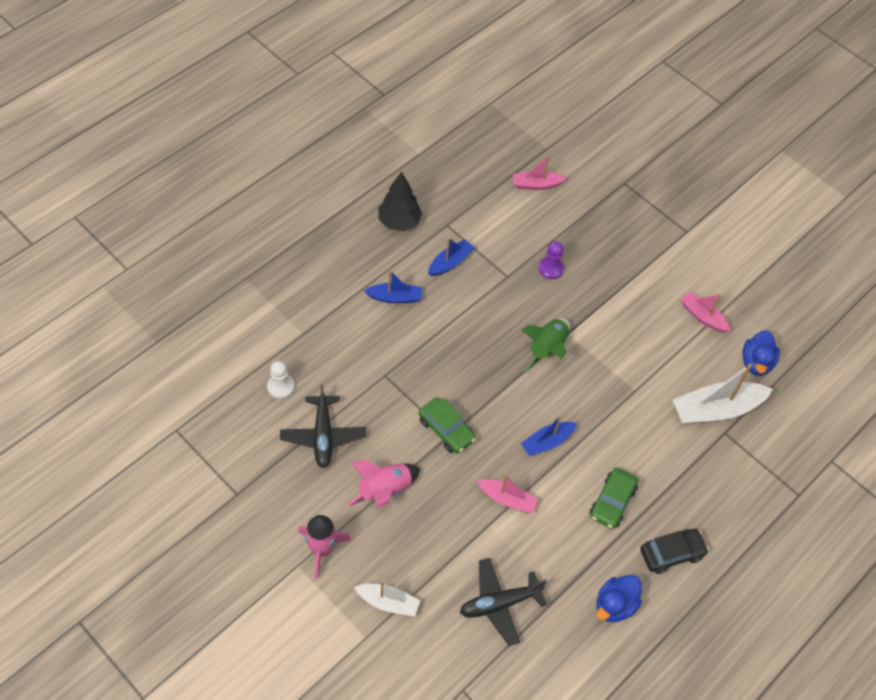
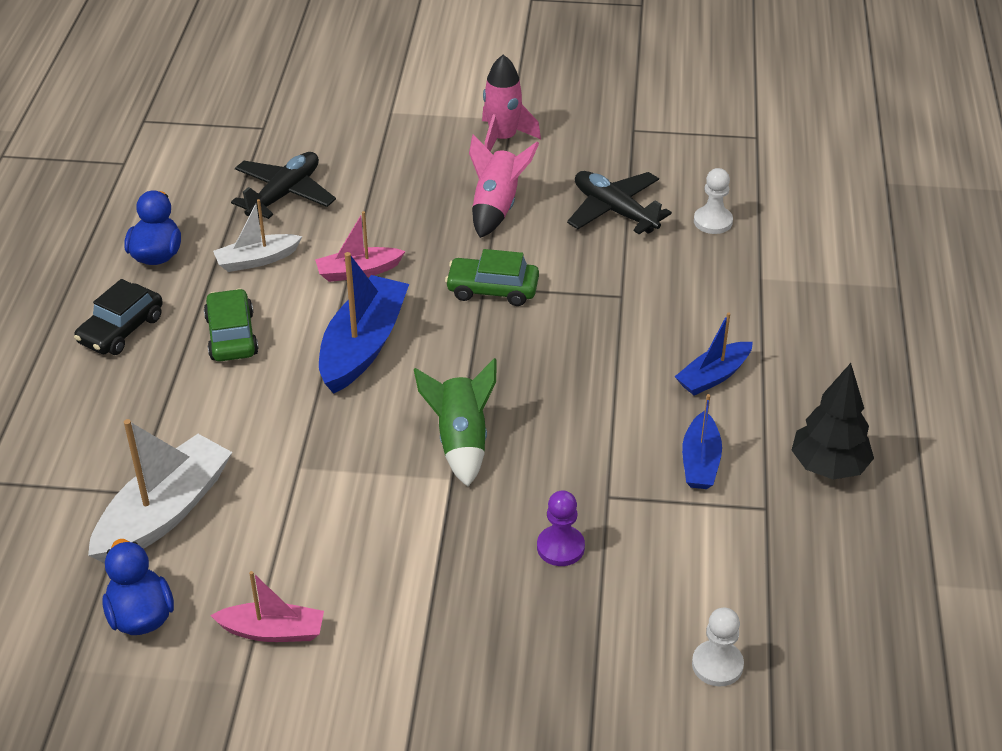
camera: 145 degrees right, 15 degrees down
white boat [354,581,420,616] -> white boat moved to [213,199,302,272]
pink boat [513,155,567,190] -> white pawn [692,608,744,687]
blue boat [521,415,577,456] -> blue boat [319,252,409,393], size x1.71

